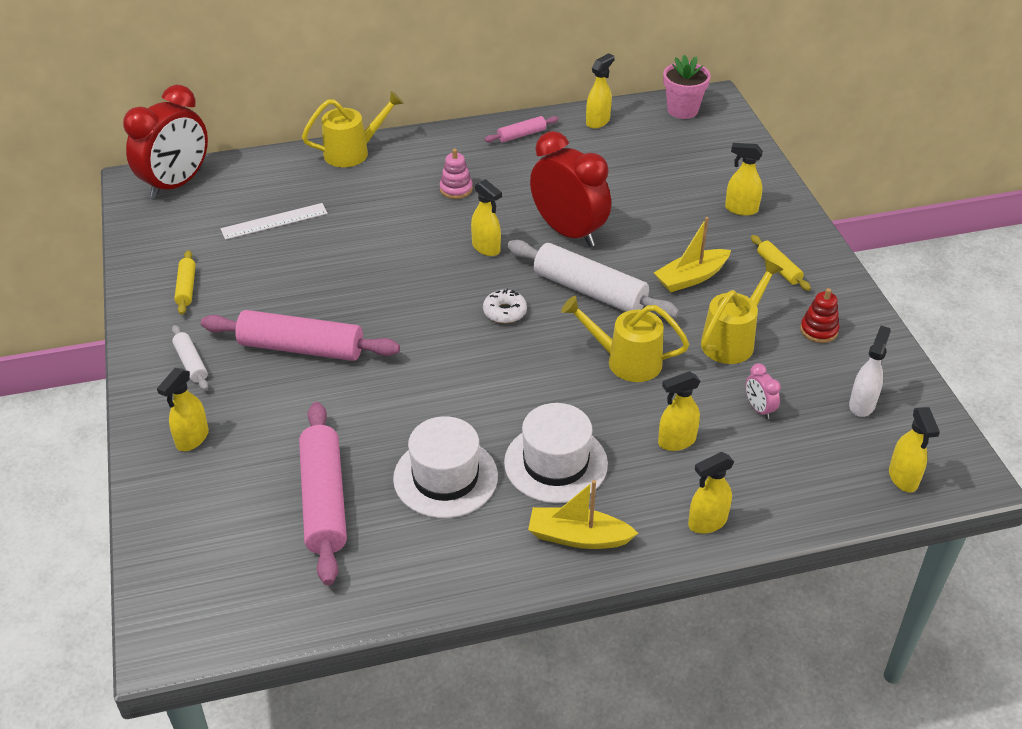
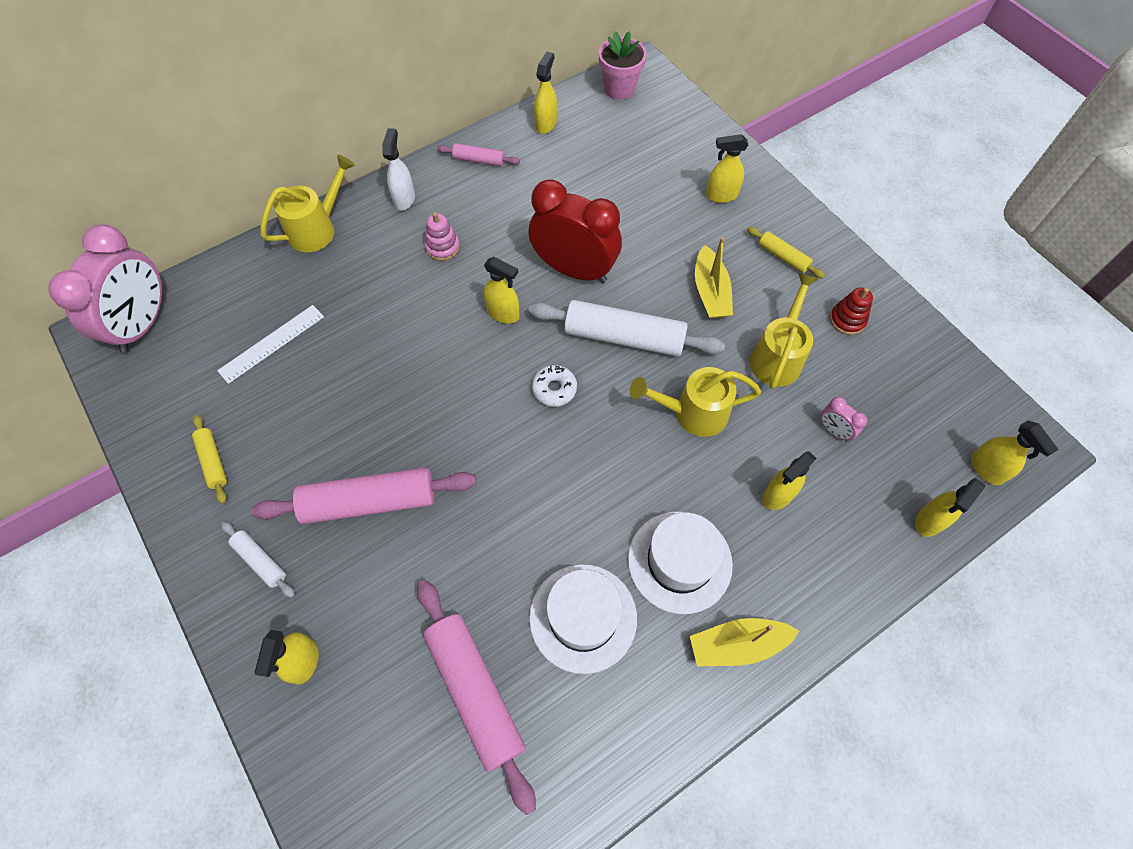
camera: 20 degrees left, 20 degrees up
red clock [123,85,208,199] -> pink clock [48,224,163,353]
pink rolling pin [484,116,559,142] -> pink rolling pin turned 60 degrees clockwise [437,143,520,166]
yellow boat [654,217,731,292] -> yellow boat turned 45 degrees counterclockwise [695,237,733,318]
yellow spray bottle [688,452,734,534] -> yellow spray bottle moved to [915,478,985,537]
white spray bottle [849,326,891,417] -> white spray bottle moved to [382,128,415,211]

